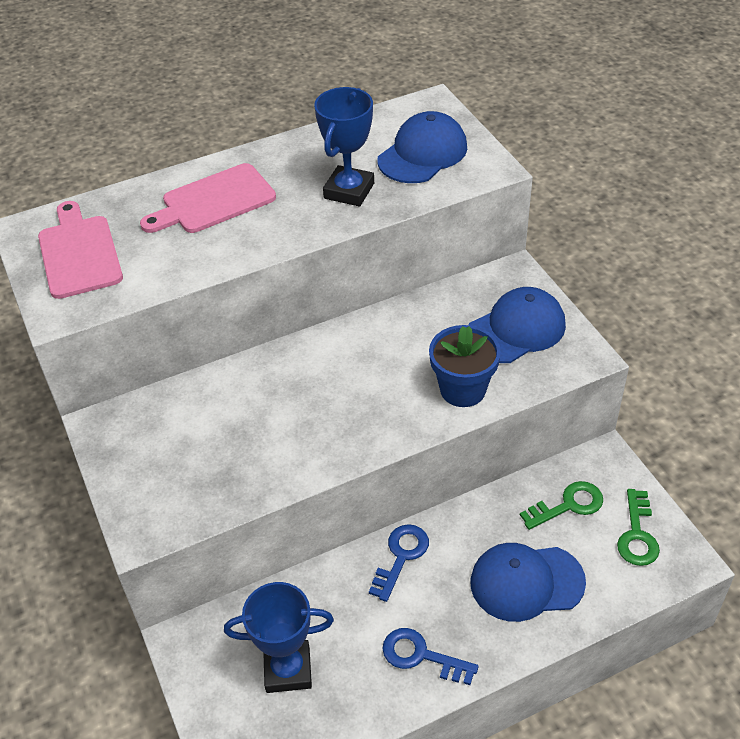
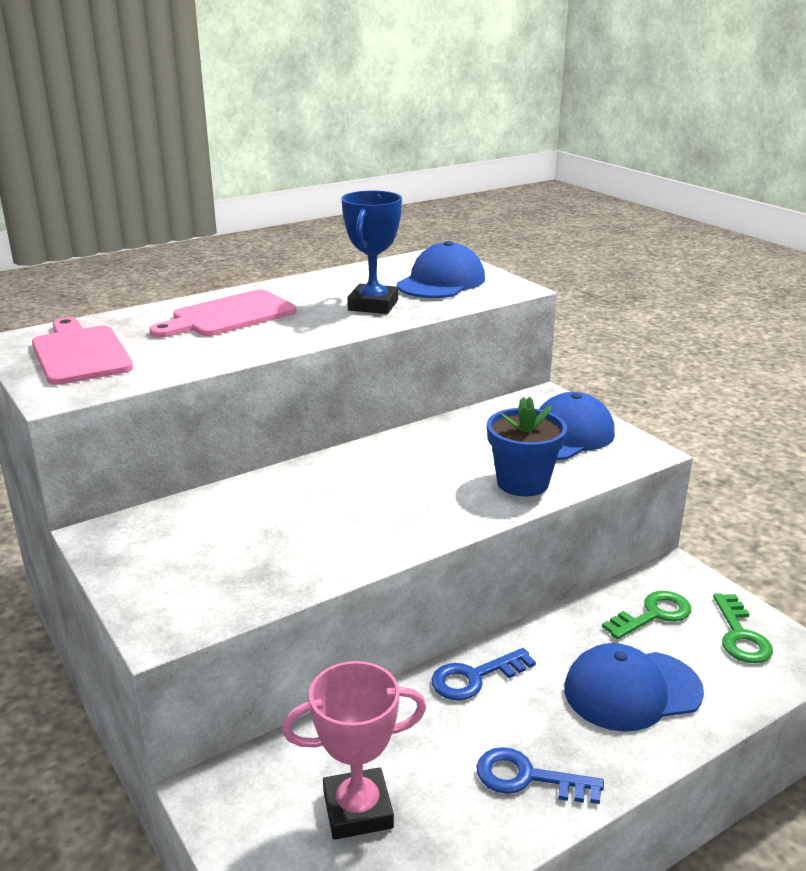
camera: 10 degrees left, 20 degrees down
blue trophy [224,582,334,693] -> pink trophy [282,661,426,840]
blue key [369,524,429,602] -> blue key turned 135 degrees counterclockwise [431,648,536,701]

